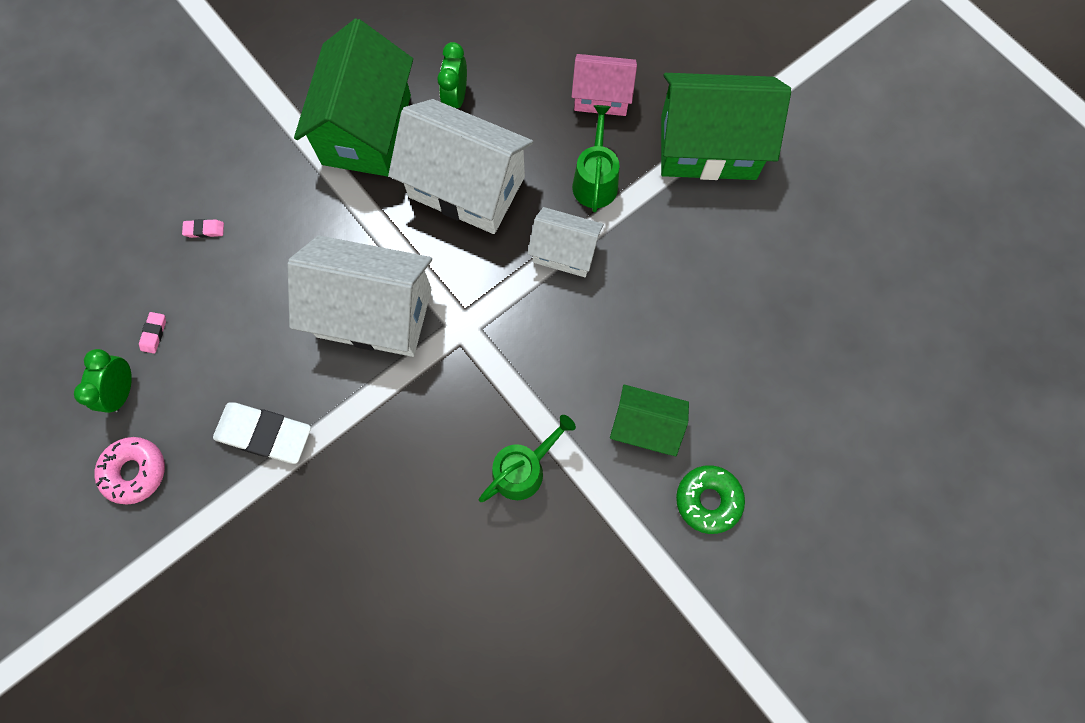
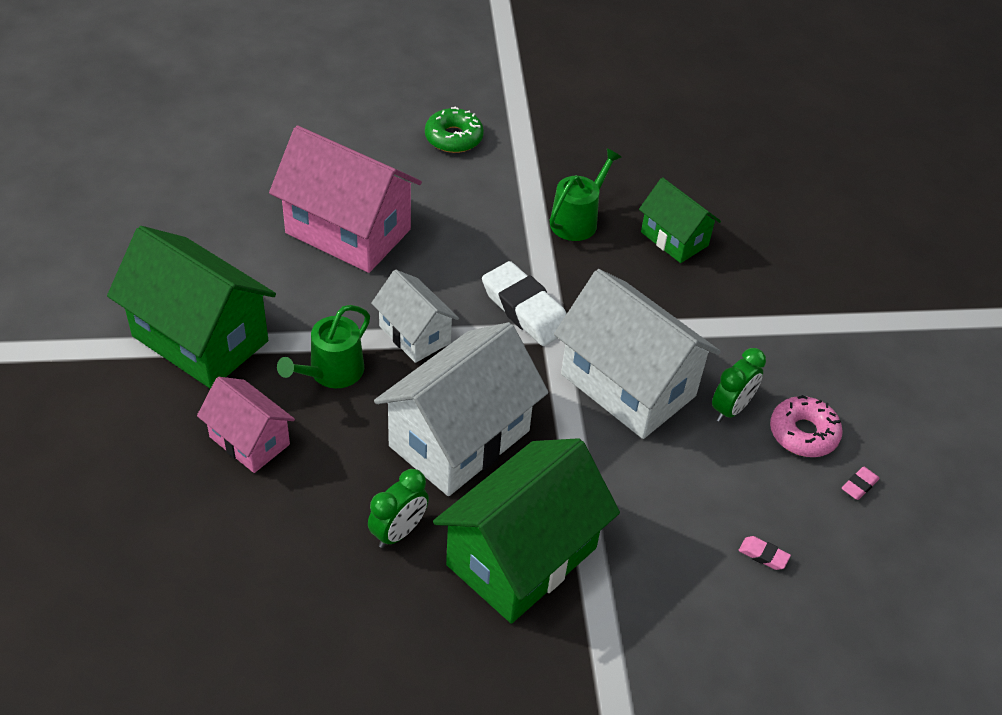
camera: 150 degrees left, 25 degrees down
green clock [74,349,132,413] -> green clock moved to [712,348,766,422]
pink donut [94,437,165,505] -> pink donut moved to [770,395,843,457]
white eraser [213,403,311,464] -> white eraser moved to [482,261,567,346]
white house [388,99,533,234] -> white house turned 75 degrees clockwise [374,322,549,496]
green watering can [479,415,576,502] -> green watering can turned 135 degrees clockwise [550,148,622,241]
green house [610,384,689,456] -> green house moved to [639,177,721,263]
none -> pink house [269,126,422,273]

